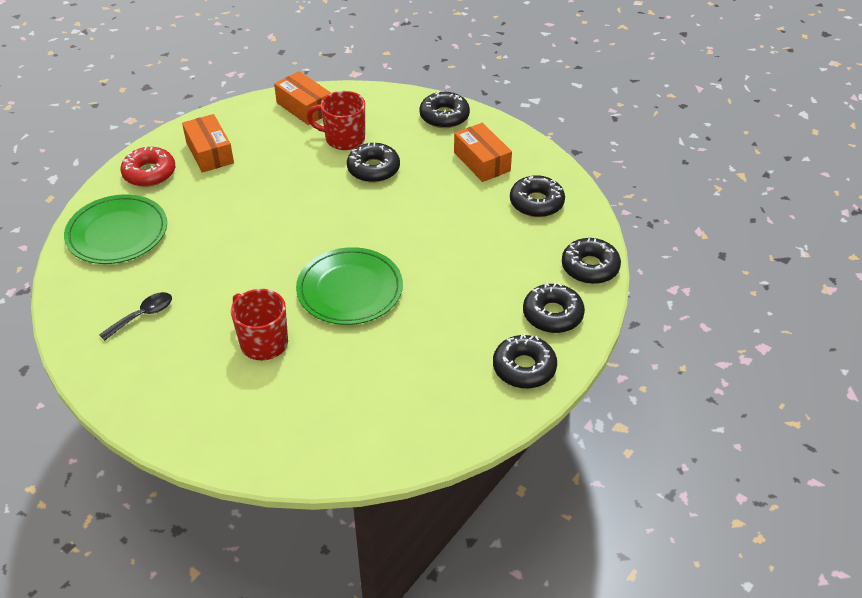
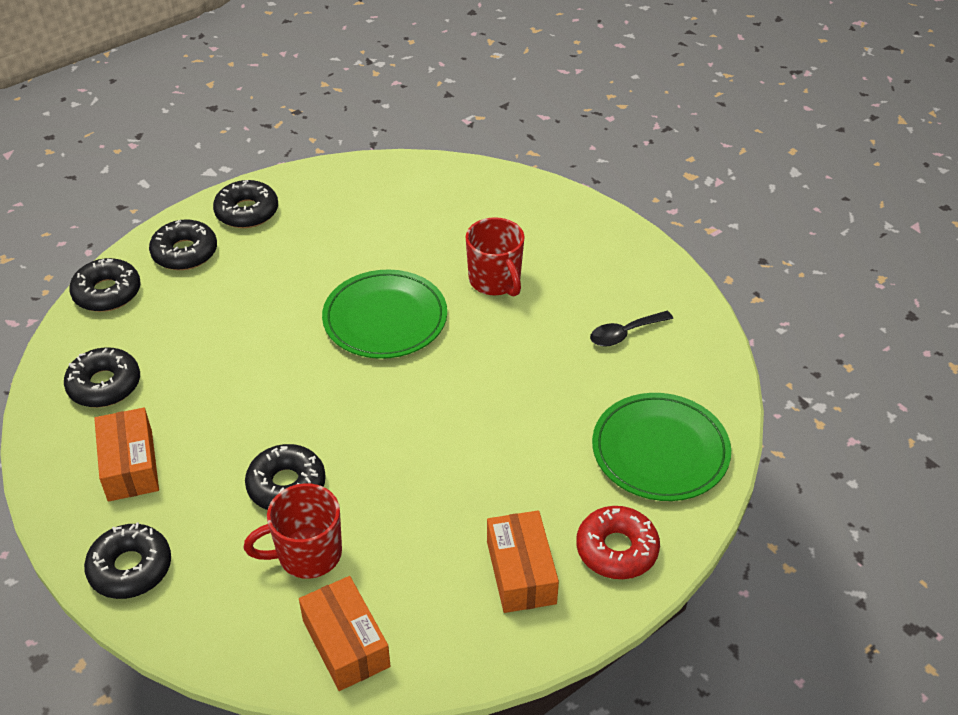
camera: 165 degrees left, 0 degrees up
red mug [307,91,365,150] -> red mug turned 135 degrees clockwise [244,483,342,579]

